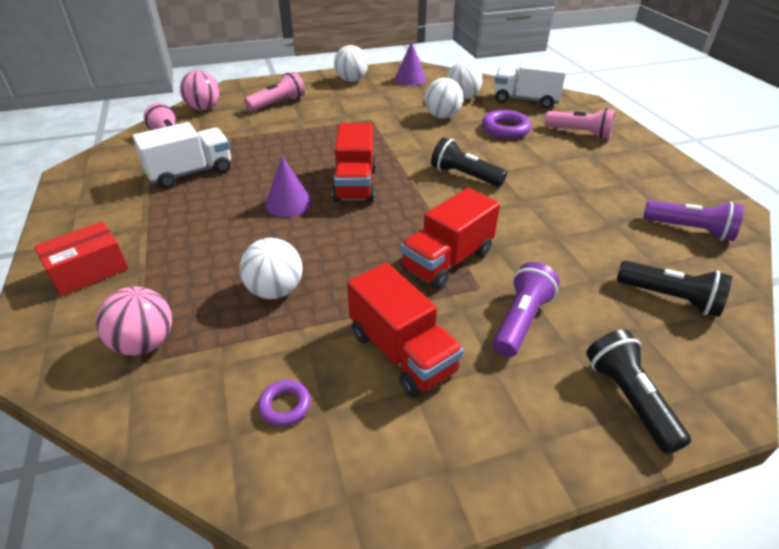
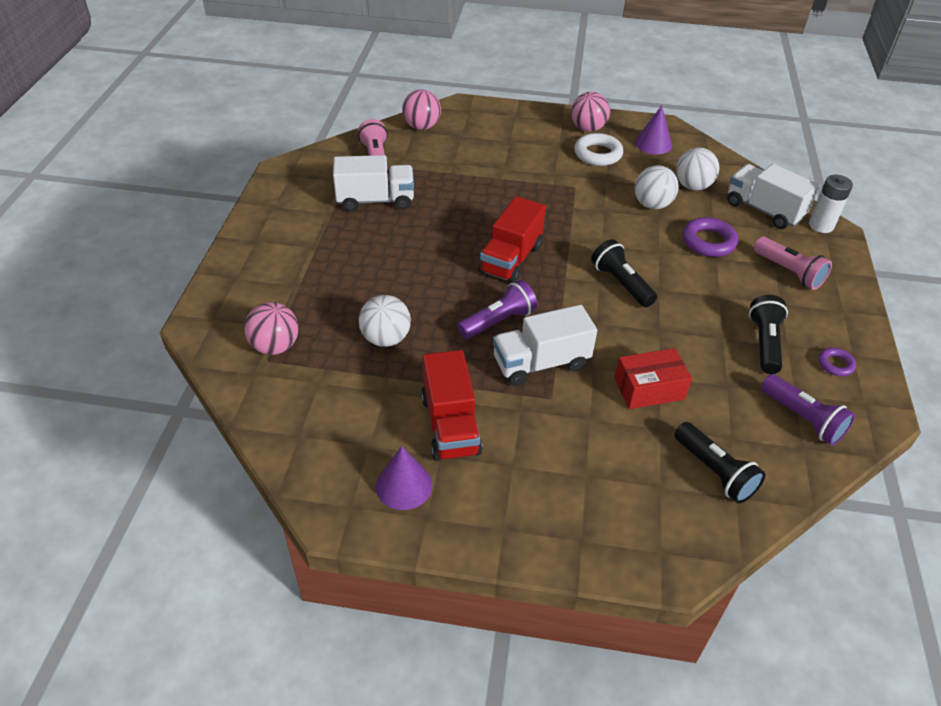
camera: 25 degrees right, 5 degrees up
red box [34,221,129,296] -> red box moved to [614,348,692,409]
pink flashlight [244,71,305,111] -> none
purple ring [258,380,311,426] -> purple ring moved to [818,348,856,376]
purple cone [265,156,312,217] -> purple cone moved to [376,446,433,510]
white ball [334,45,368,82] -> pink ball [571,92,610,132]
red truck [400,188,500,289] -> white truck [493,305,597,386]
purple flashlight [493,262,560,357] -> purple flashlight moved to [458,280,537,339]
black flashlight [586,330,691,454] -> black flashlight moved to [749,295,788,374]
none -> white ring [574,133,623,166]
none -> white battery [809,175,853,233]

